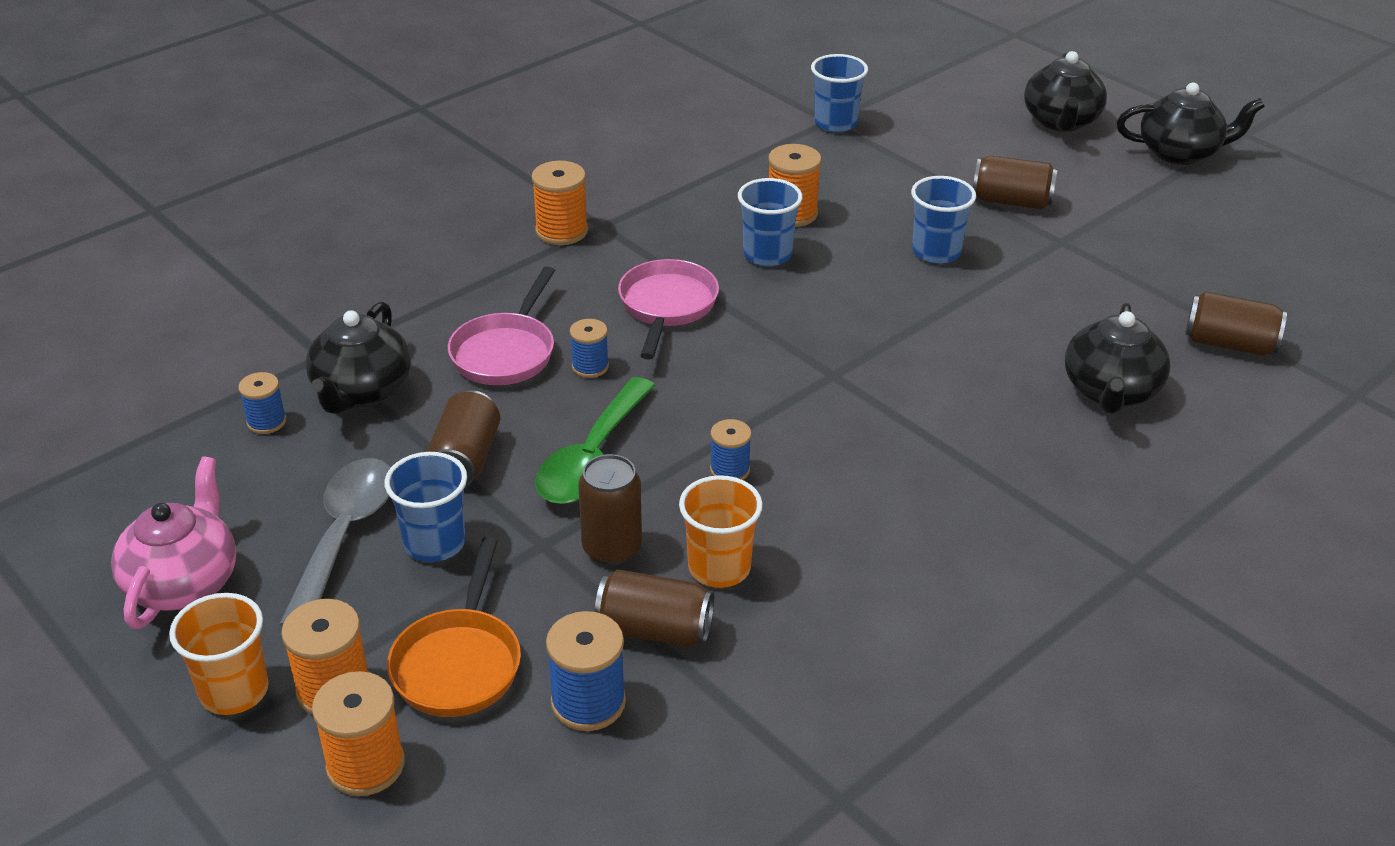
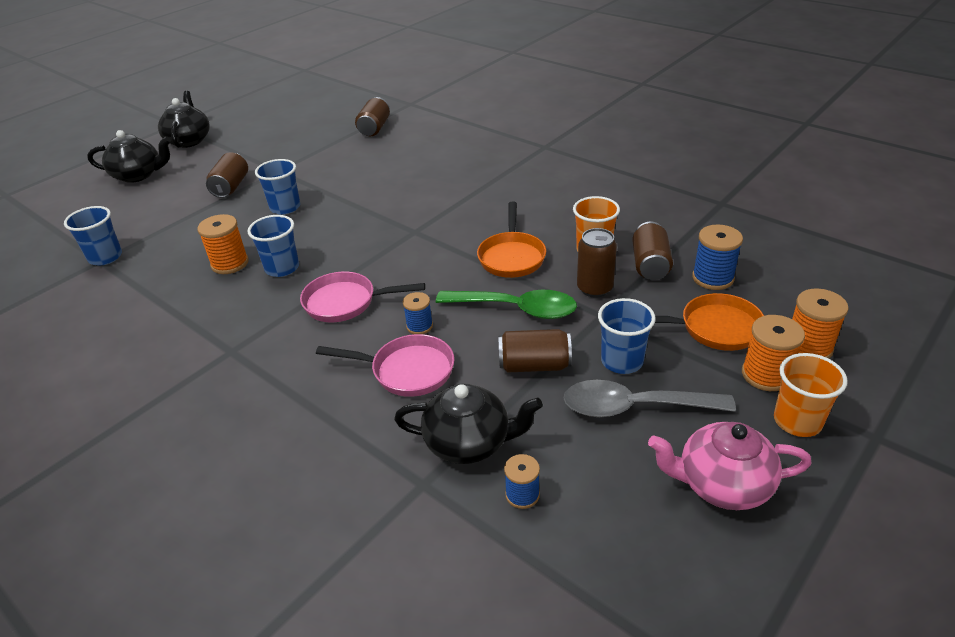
camera: 95 degrees left, 0 degrees up
orange spool [531,161,588,245] -> none
blue spool [710,419,751,480] -> orange pan [477,202,546,278]
black teapot [1065,303,1171,414] -> none

